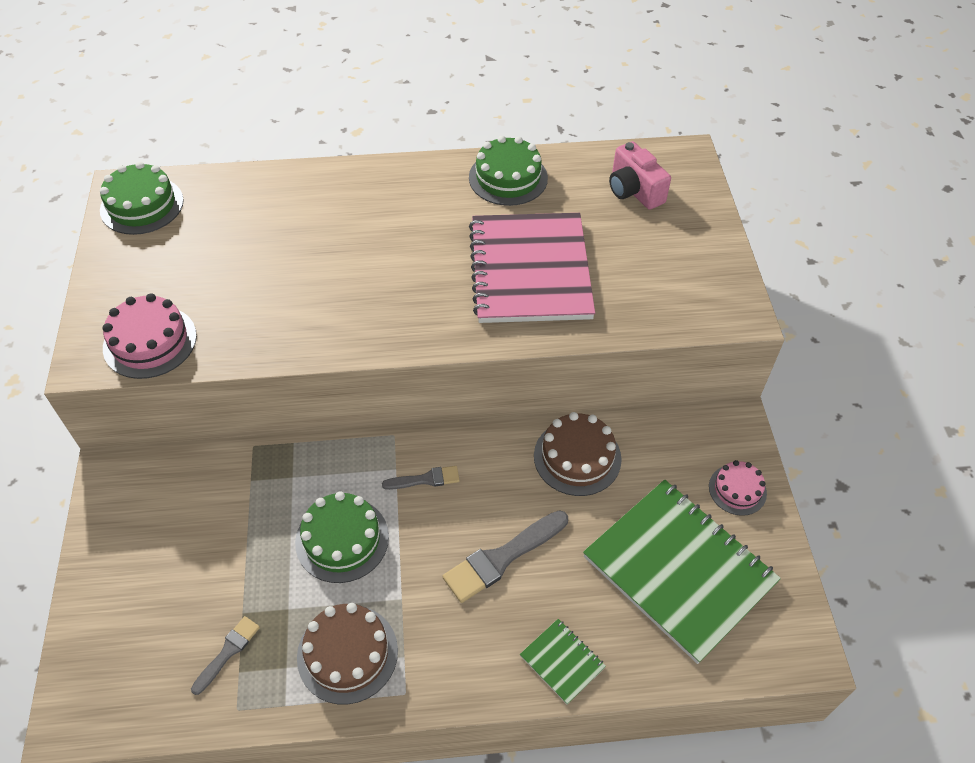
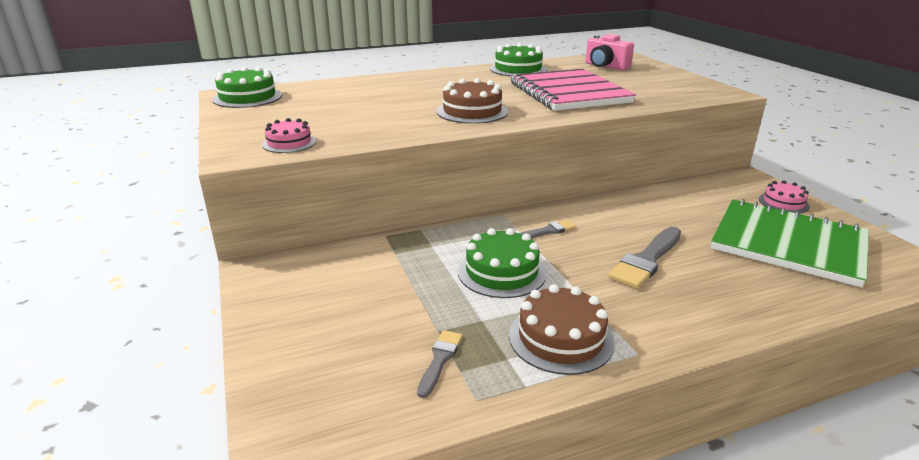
camera: 15 degrees left, 25 degrees down
pink cake [102,293,197,379] -> pink cake [262,118,316,153], size x0.64
green notebook [520,619,606,705] -> none
brown cake [534,412,622,496] -> brown cake moved to [437,78,508,124]

